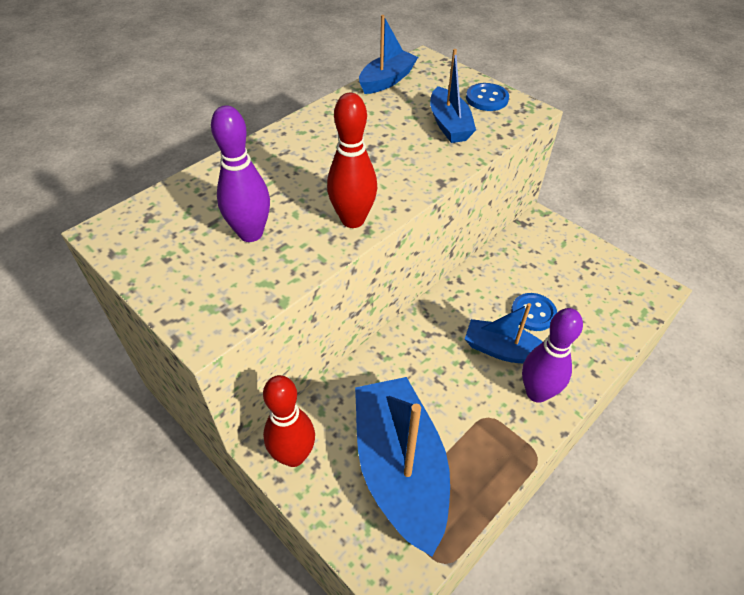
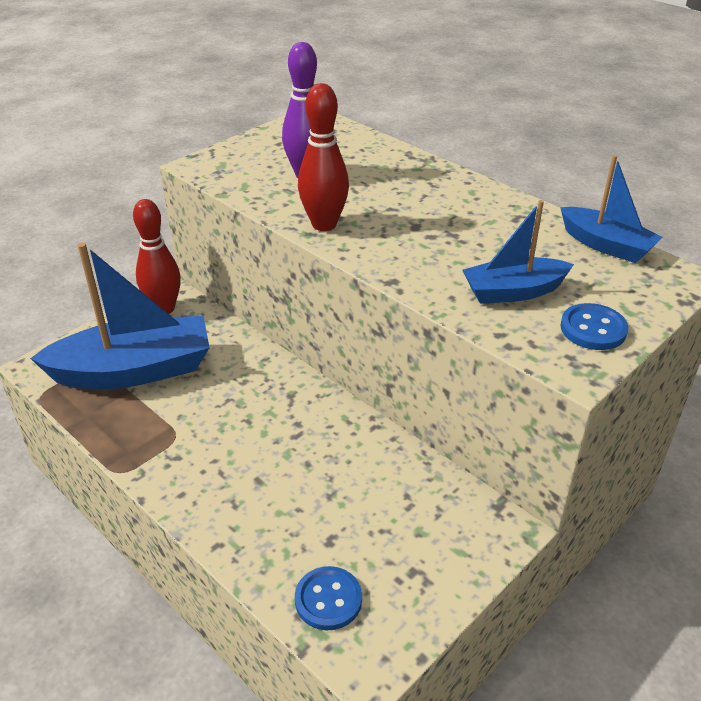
camera: 90 degrees right, 10 degrees down
blue boat [465,303,543,363] -> none
blue button [511,293,557,331] -> blue button moved to [295,566,362,631]
purple bowling pin [522,308,583,403] -> none

